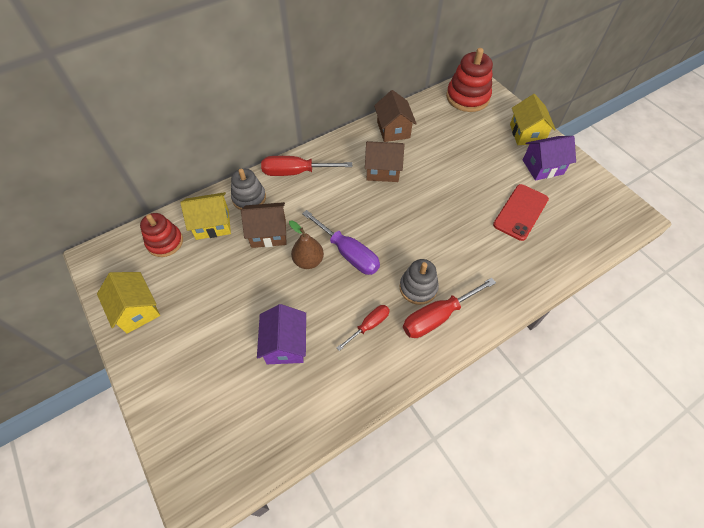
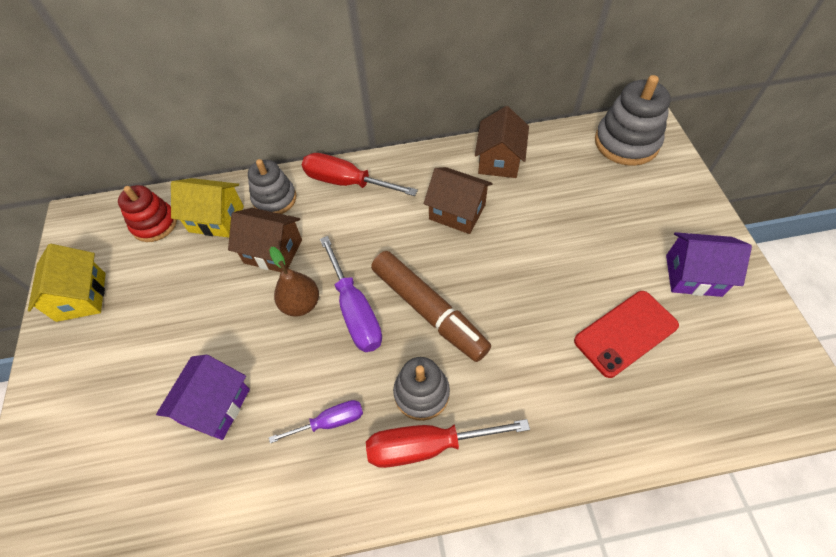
camera: 25 degrees right, 0 degrees up
red screwdriver [337,305,390,351] -> purple screwdriver [269,400,363,443]
red stacking toy [446,48,493,112] -> grey stacking toy [595,75,671,166]
yellow house [510,94,556,145] -> none
none -> brown marker [371,251,491,362]

